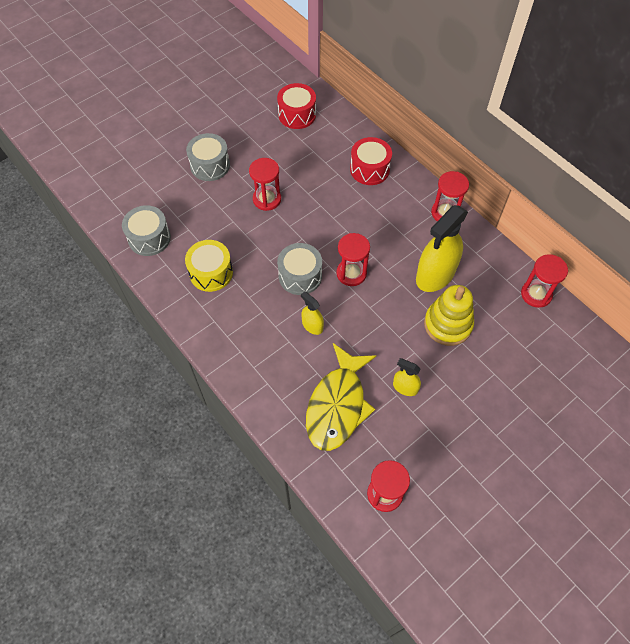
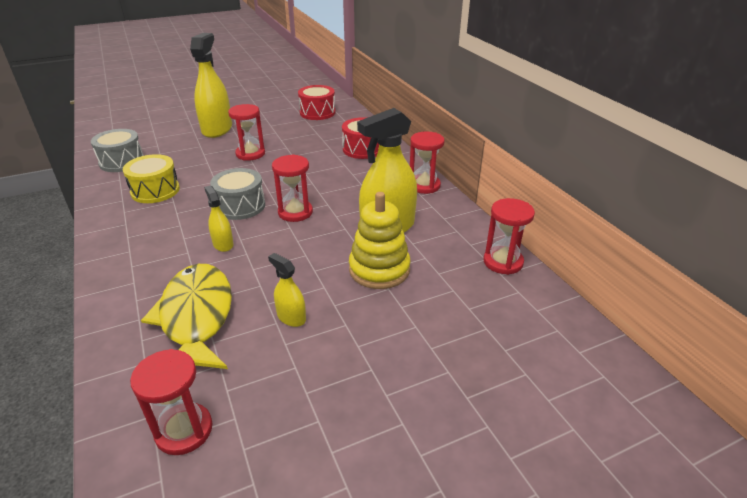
camera: 15 degrees right, 25 degrees down
grey drum [186,133,230,181] -> yellow spray bottle [190,33,232,138]
yellow fish [306,343,376,451] -> yellow fish turned 135 degrees clockwise [141,264,232,369]

